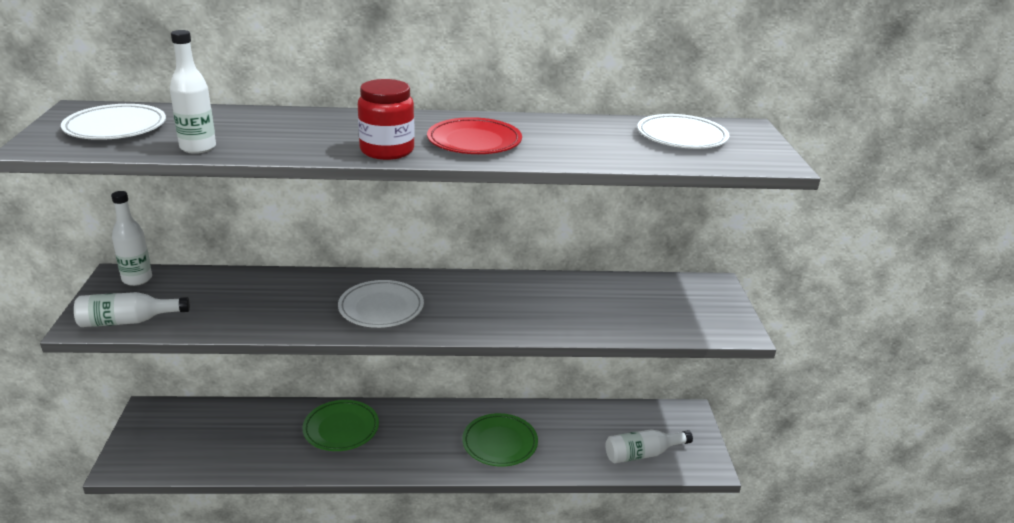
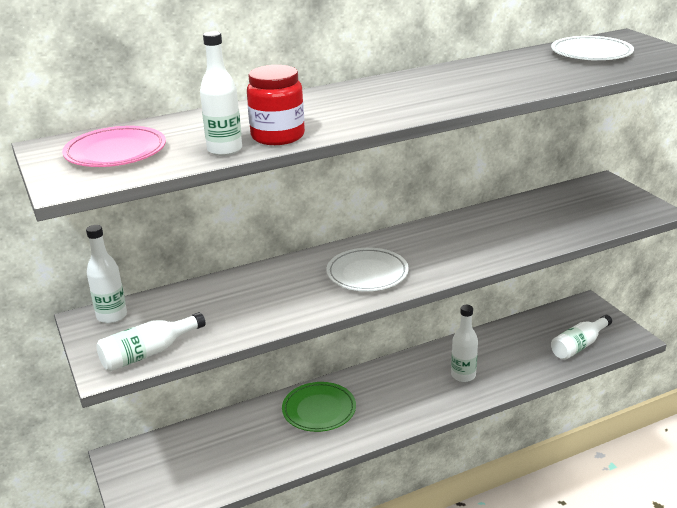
camera: 20 degrees left, 0 degrees up
white plate [61,104,166,140] -> pink plate [62,126,166,167]
red jar [358,79,415,160] -> red jar moved to [247,65,305,145]
red plate [427,117,522,154] -> none
green plate [462,413,538,467] -> white bottle [451,305,478,382]

